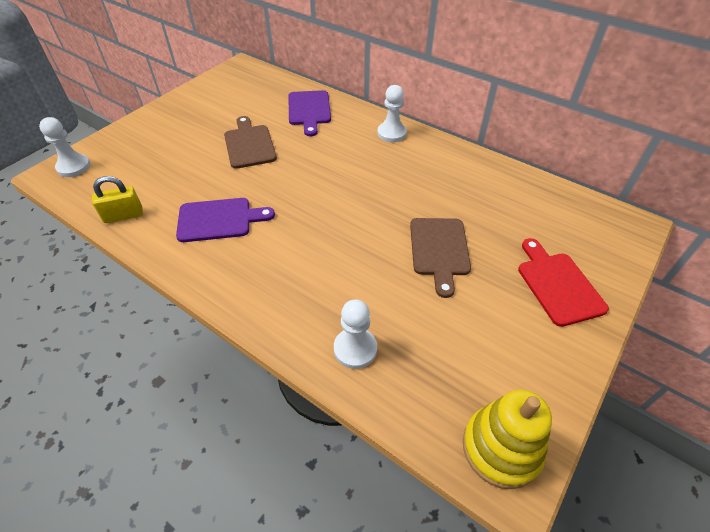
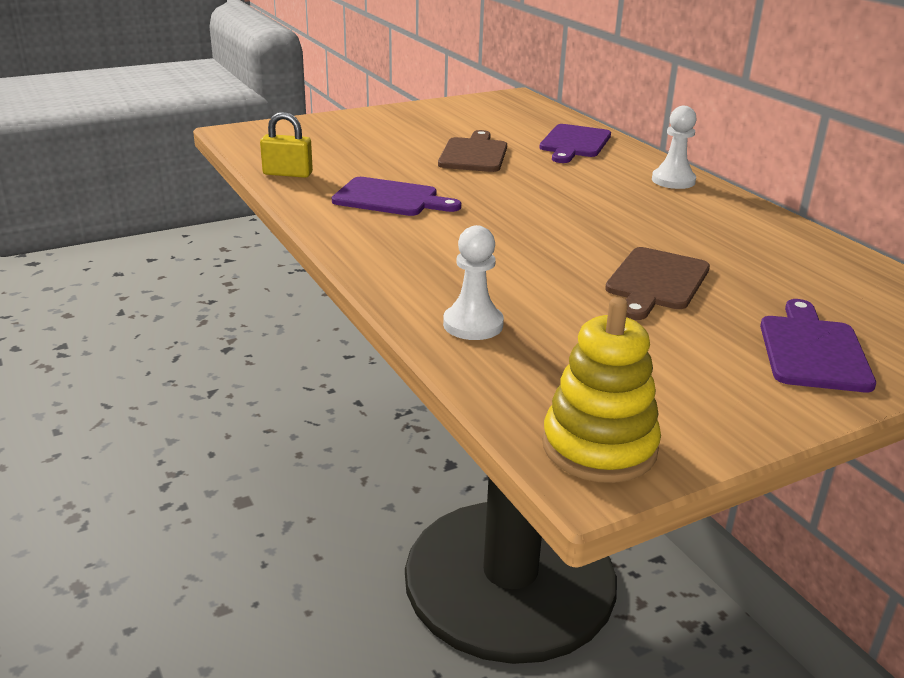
camera: 25 degrees right, 20 degrees down
white pawn [39,117,91,177] -> none
red cutting board [518,238,609,327] -> purple cutting board [760,299,876,392]

